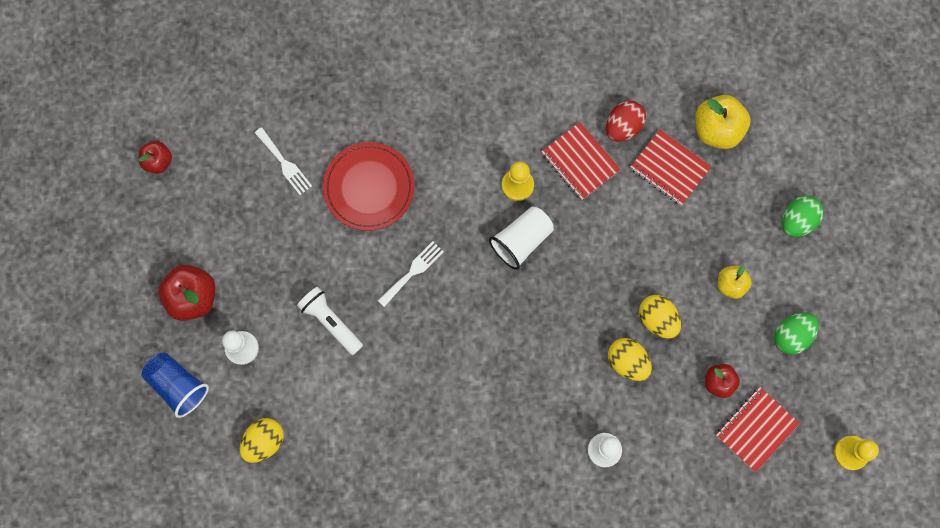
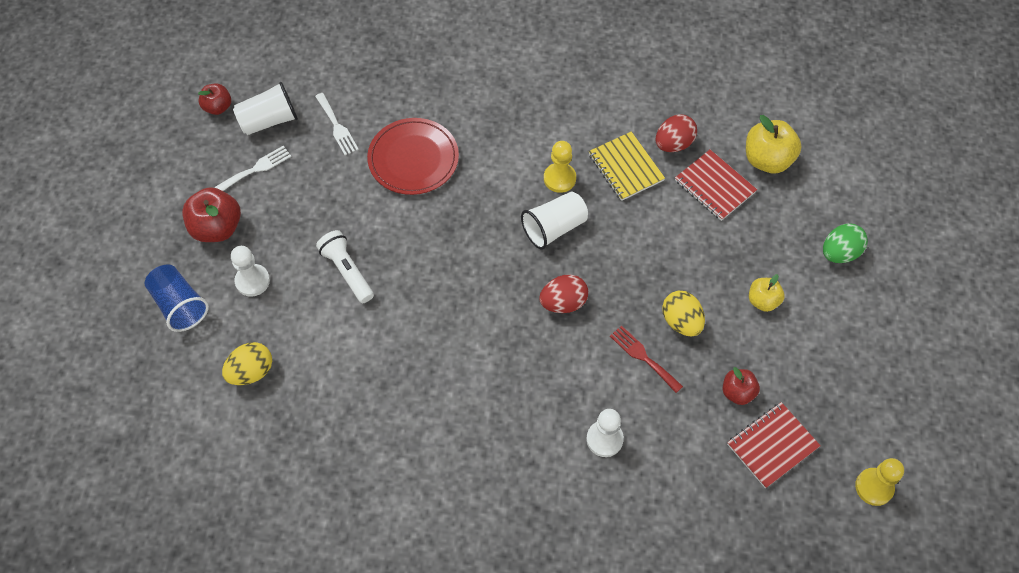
camera: 10 degrees right, 15 degrees down
white fork [377,241,444,307] -> white fork moved to [215,146,291,191]
red notebook [541,122,621,200] -> yellow notebook [589,131,665,201]
yellow egg [608,338,652,381] -> red fork [610,325,683,393]
green egg [774,312,819,354] -> none
none -> white cup [233,82,298,135]
none -> red egg [539,275,588,313]

